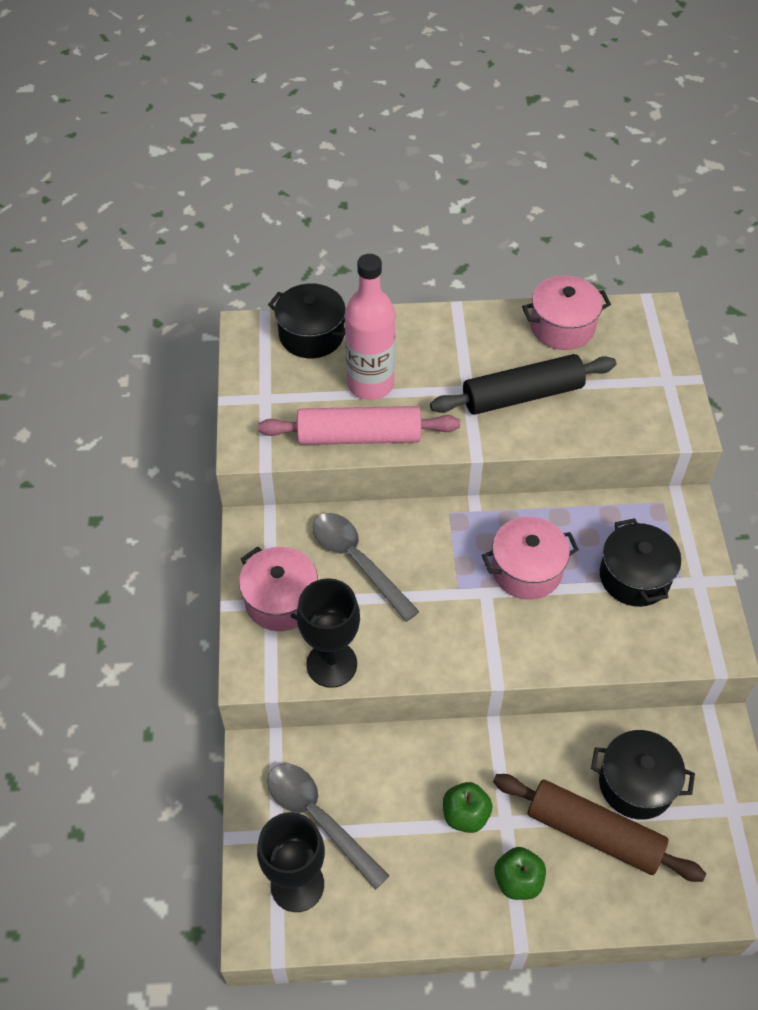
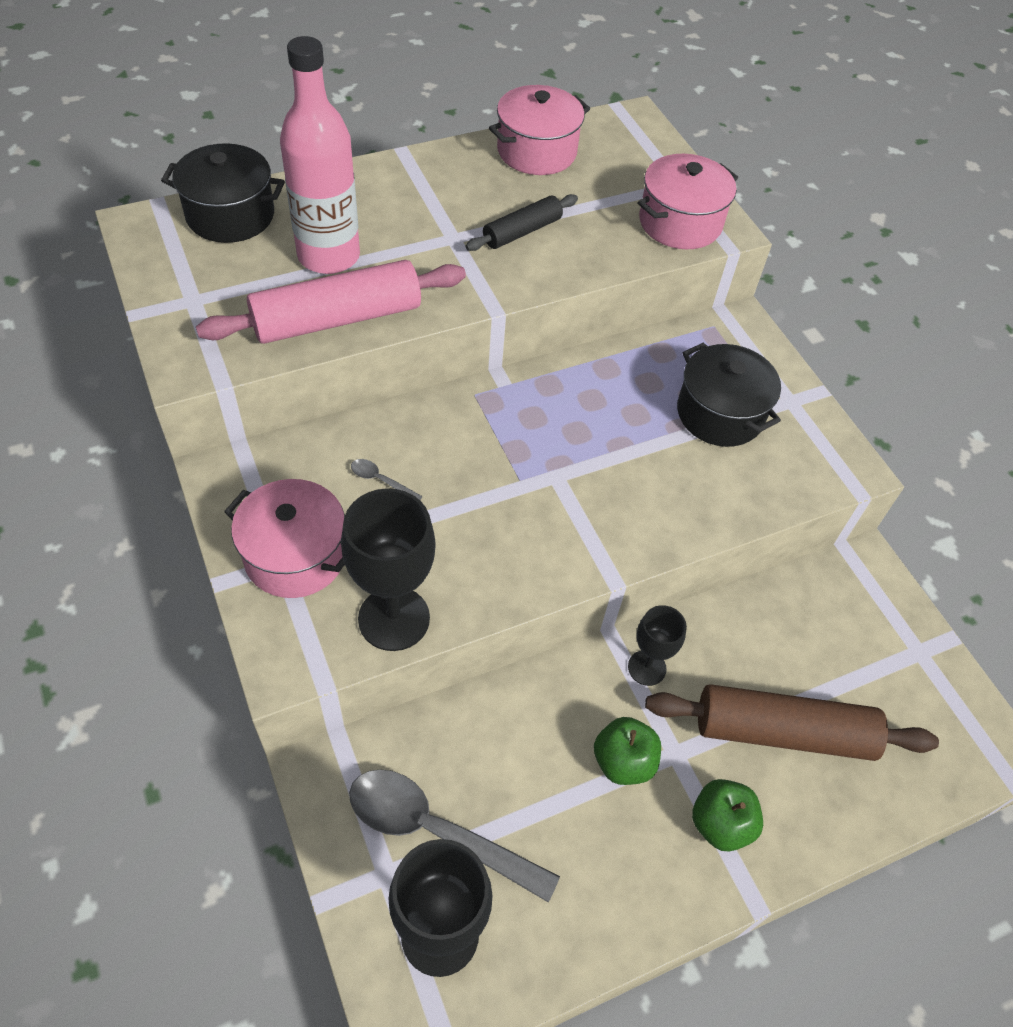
camera: 25 degrees left, 0 degrees up
grey spoon [313,513,420,622] -> grey spoon [351,459,423,500], size x0.41
black rolling pin [430,354,616,415] -> black rolling pin [466,194,578,251], size x0.56
pink pot [482,517,579,600] -> pink pot moved to [638,154,738,249]
black pot [591,730,695,820] -> none
none -> black goblet [628,605,687,686]

